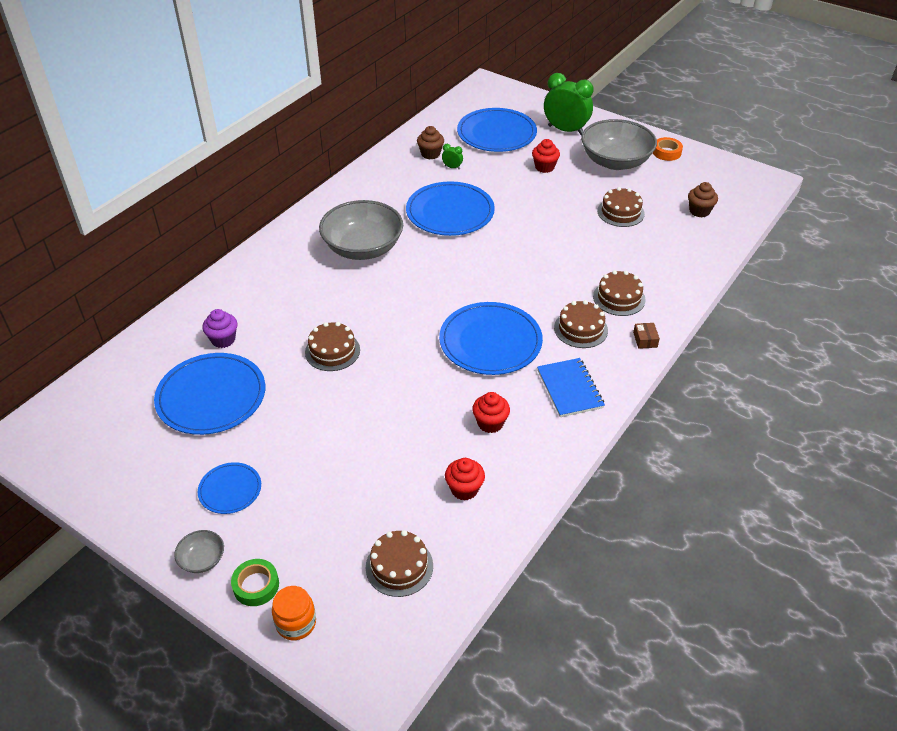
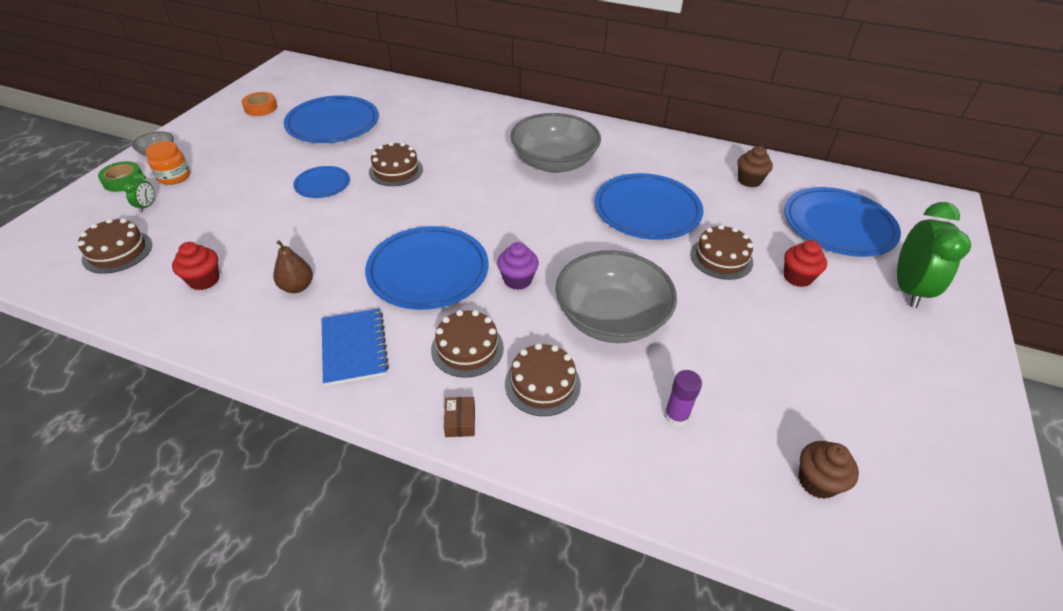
camera: 75 degrees right, 0 degrees up
blue plate [198,462,261,514] -> blue plate moved to [293,166,350,198]
purple cupcake [202,309,237,348] -> purple cupcake moved to [497,242,539,290]
orange jar [272,586,316,640] -> orange jar moved to [145,141,190,185]
green clock [442,144,463,169] -> green clock moved to [123,173,155,212]
red cupcake [472,392,510,433] -> brown pear [273,240,313,293]
blue notebook [537,358,605,417] -> blue notebook turned 75 degrees counterclockwise [322,309,389,386]
grey bowl [581,119,657,170] -> grey bowl moved to [555,250,677,343]
brown cake [597,187,645,227] -> brown cake moved to [690,225,753,280]
brown box [633,323,660,349] -> brown box turned 75 degrees counterclockwise [444,397,475,437]
orange tape [653,137,683,161] -> orange tape moved to [242,92,277,116]
none -> purple glue stick [664,370,702,427]

